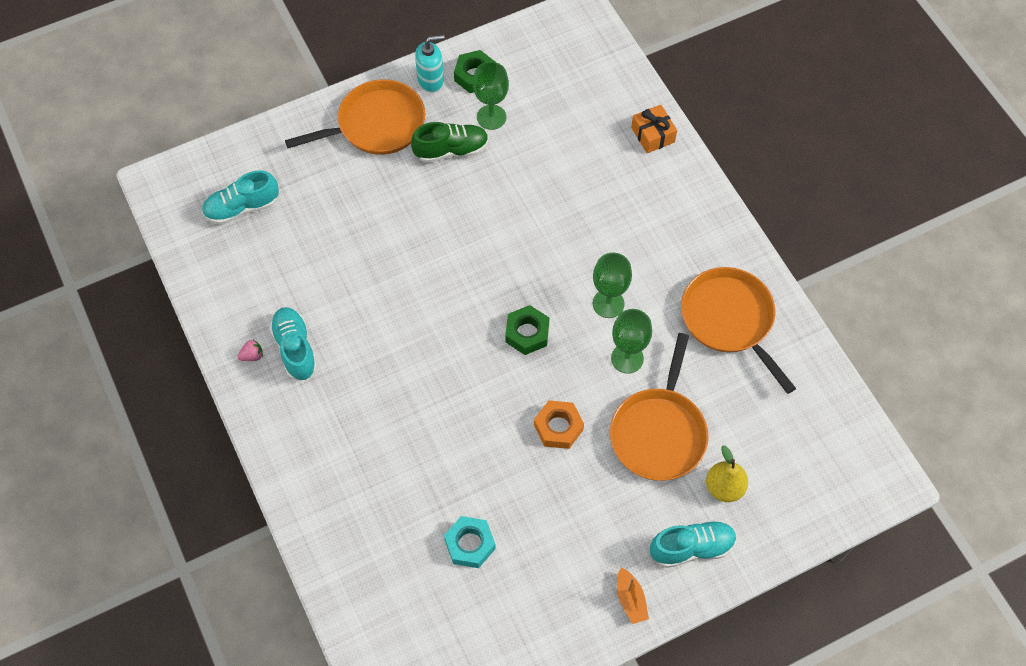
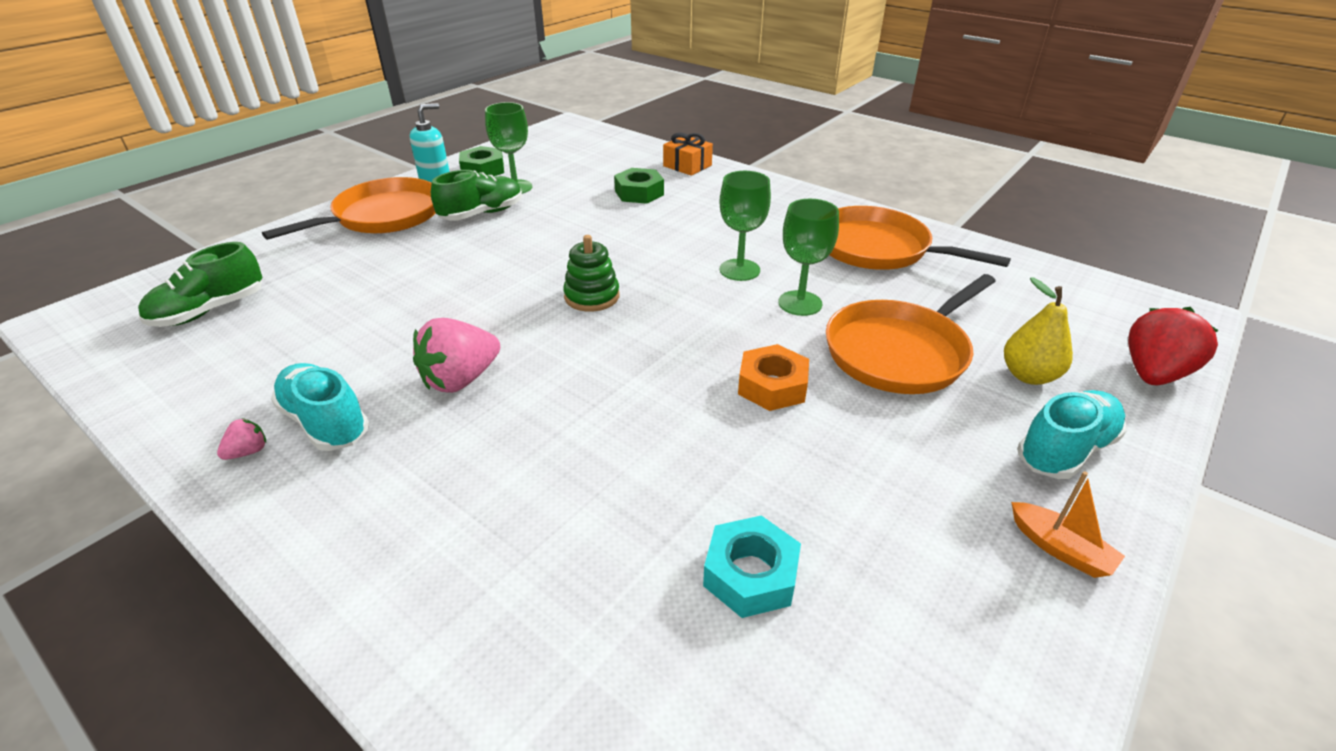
camera: 25 degrees left, 25 degrees down
turquoise shoe [202,170,279,225] -> green shoe [138,242,262,327]
green nut [505,305,549,355] -> green nut moved to [614,168,664,204]
orange pan [610,333,709,481] -> orange pan turned 60 degrees clockwise [826,274,996,394]
none -> pink strawberry [413,318,500,393]
none -> green stacking toy [563,235,620,312]
none -> red strawberry [1128,307,1219,385]

